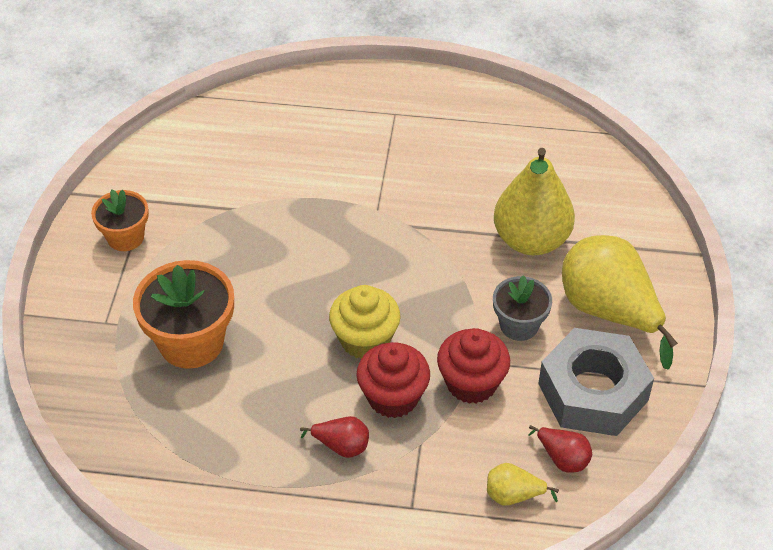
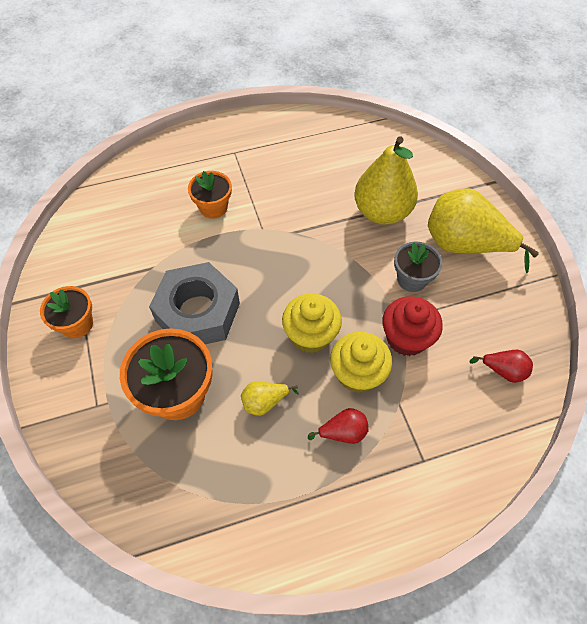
camera: 25 degrees left, 10 degrees up
red cupcake [356,342,430,418] -> yellow cupcake [330,332,392,393]
yellow pear [487,463,559,506] -> yellow pear moved to [241,382,298,416]
grey nut [538,328,654,436] -> grey nut moved to [149,262,240,344]
none -> orange flower pot [188,171,232,219]

